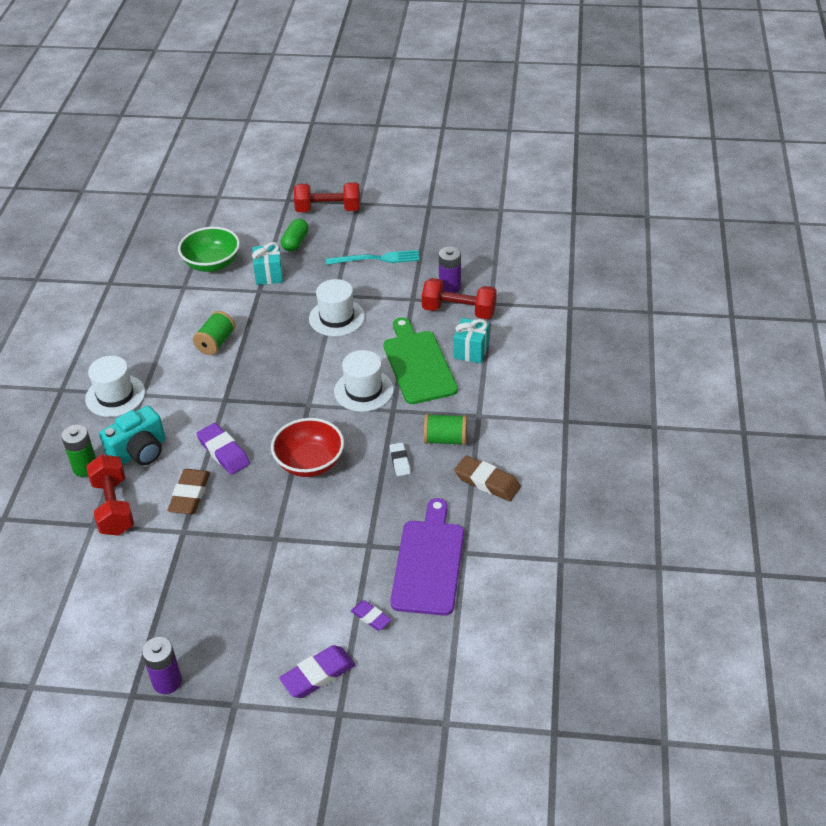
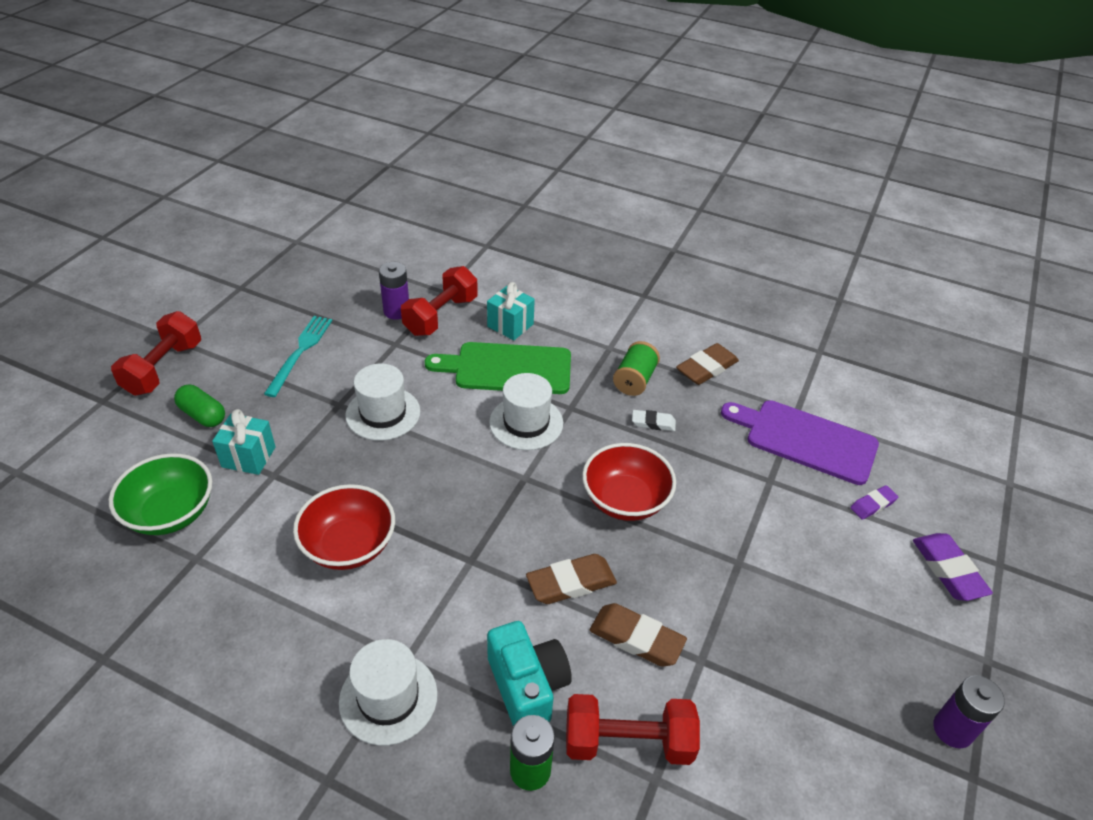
camera: 75 degrees left, 0 degrees up
green spool [193,311,235,355] -> red bowl [293,484,395,570]
purple eraser [197,423,250,475] -> brown eraser [526,554,617,604]

